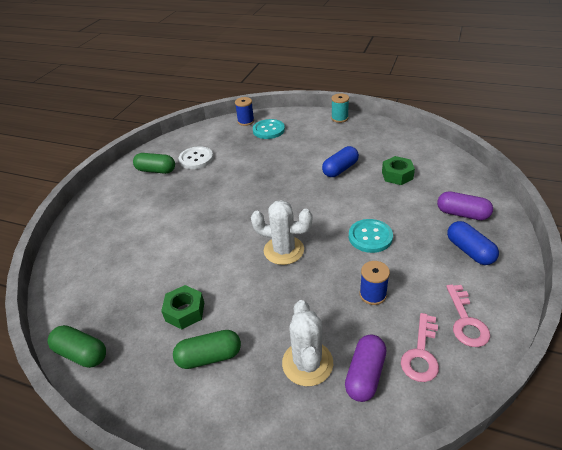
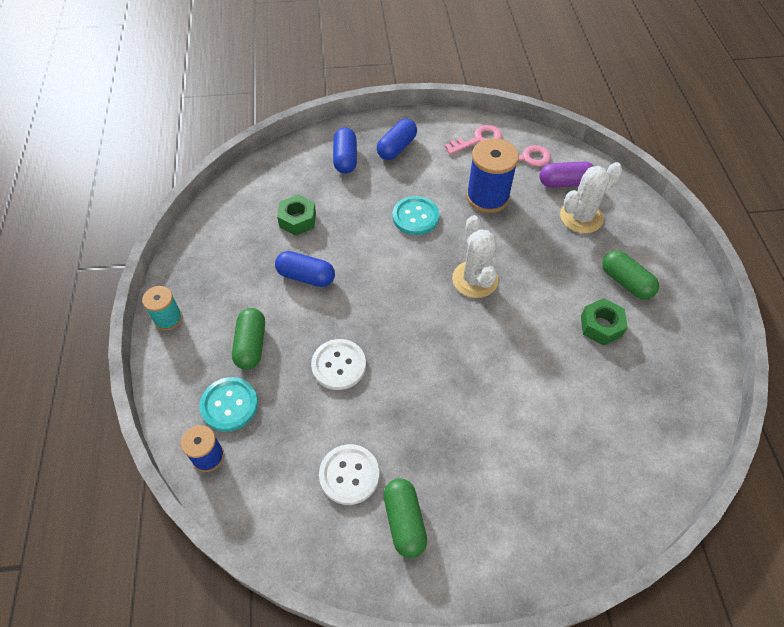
camera: 120 degrees left, 15 degrees up
green capsule [48,325,106,368] -> green capsule moved to [232,308,265,370]
blue spool [360,261,390,305] -> blue spool [466,138,519,213], size x1.74
purple capsule [437,191,493,220] -> blue capsule [333,127,357,174]
none -> white button [311,339,366,390]

